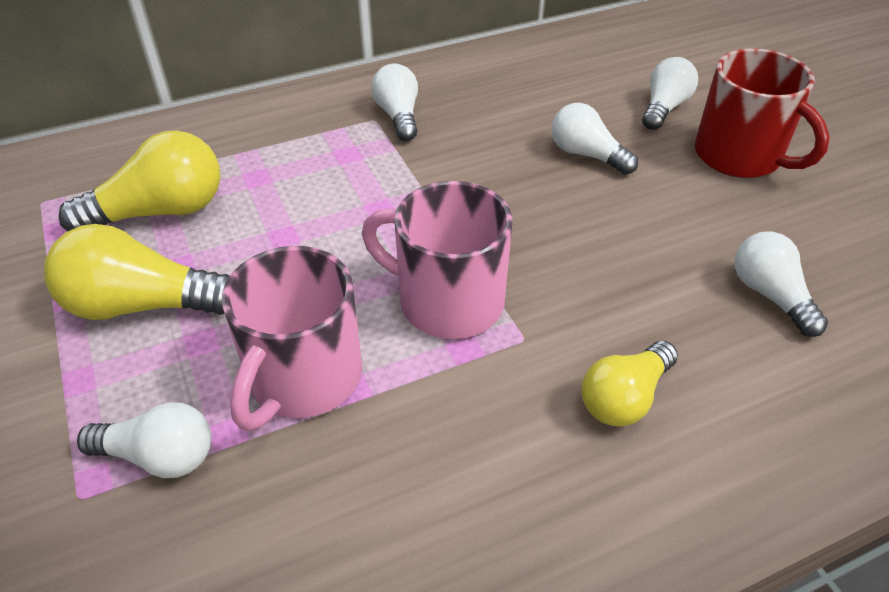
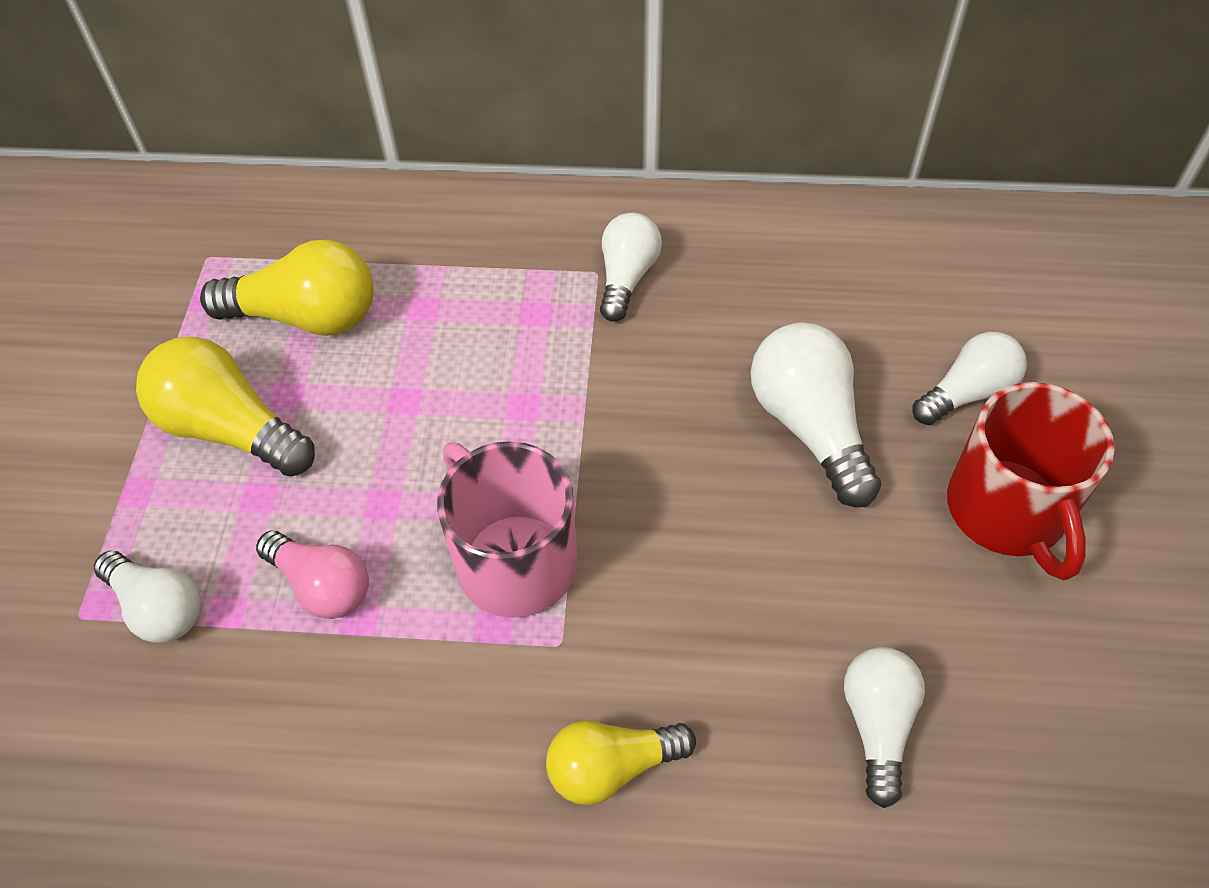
camera: 30 degrees right, 10 degrees up
pink mug [222,246,362,431] -> pink light bulb [256,531,369,619]
white light bulb [552,103,638,175] -> white light bulb [750,322,881,508], size x1.51

